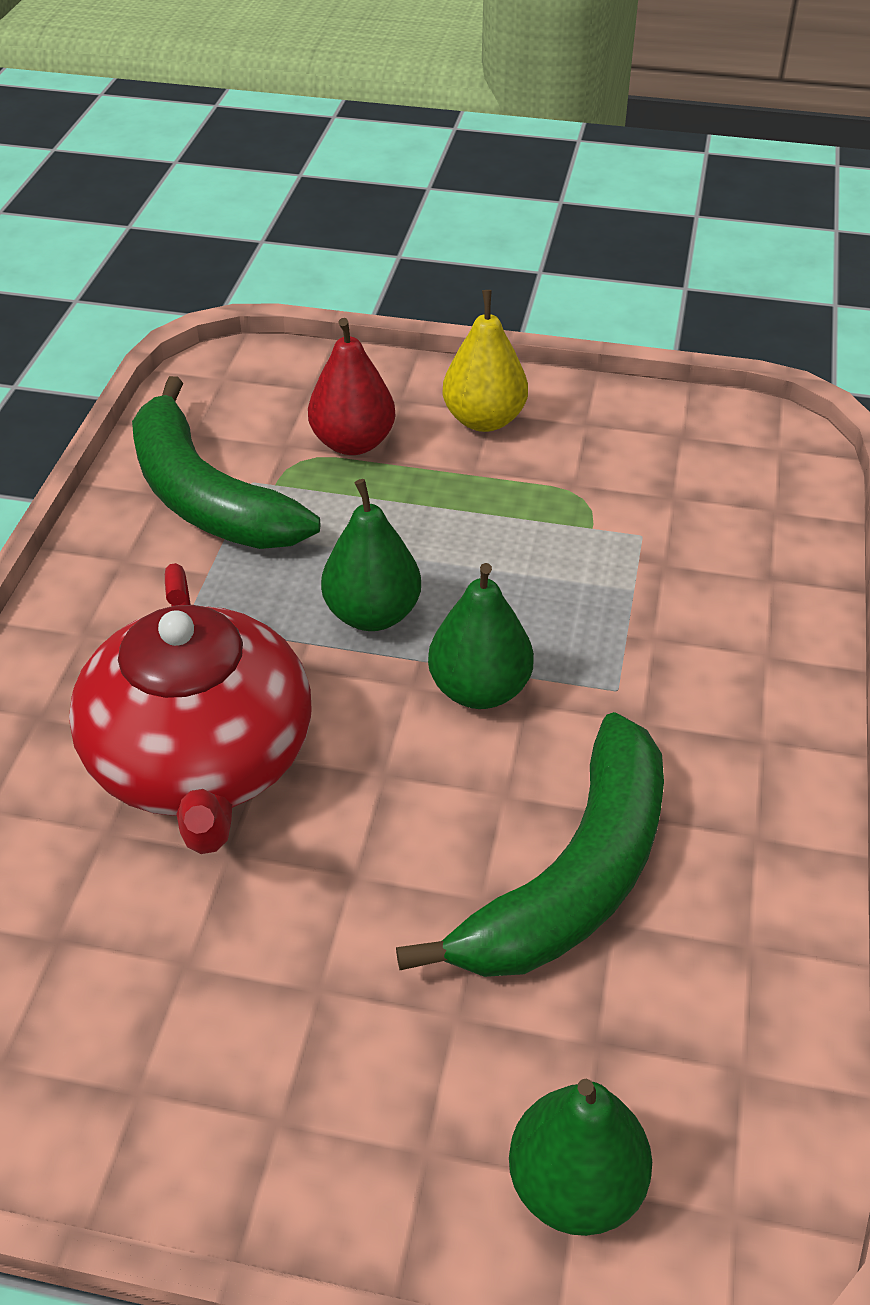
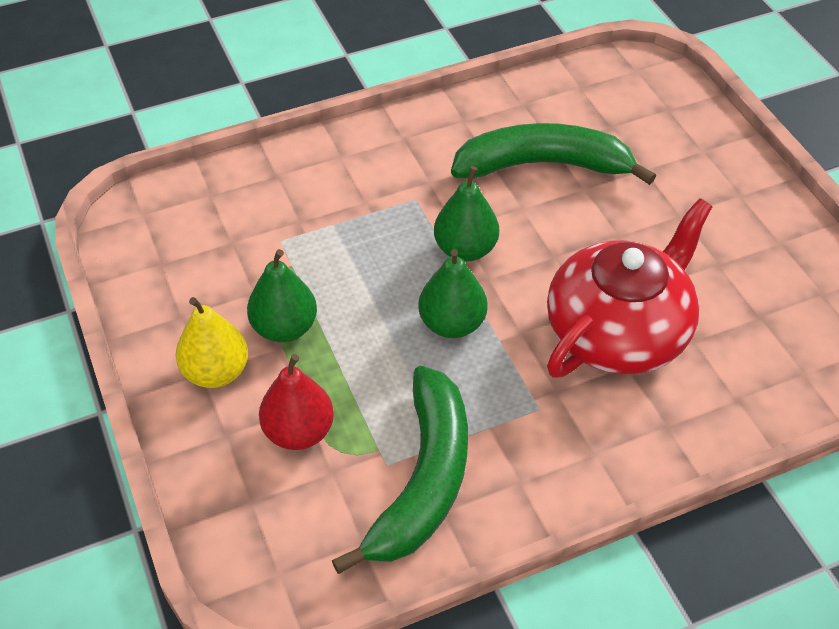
camera: 125 degrees left, 5 degrees up
green pear [509,1078,652,1236] -> green pear moved to [247,249,317,342]

